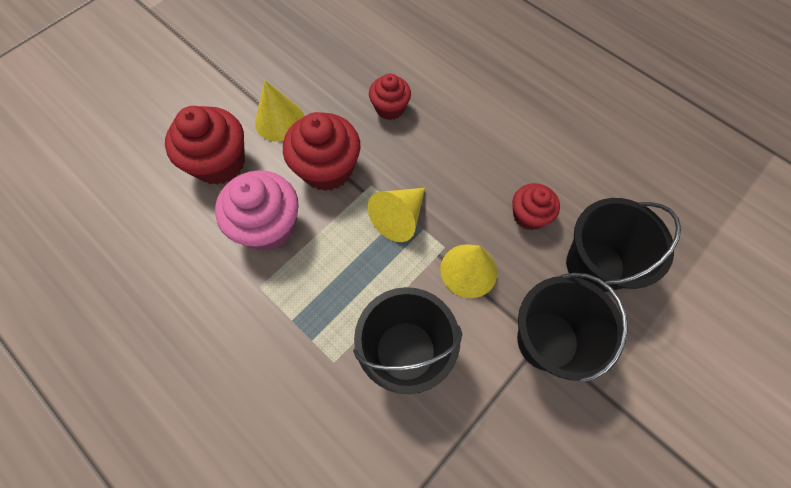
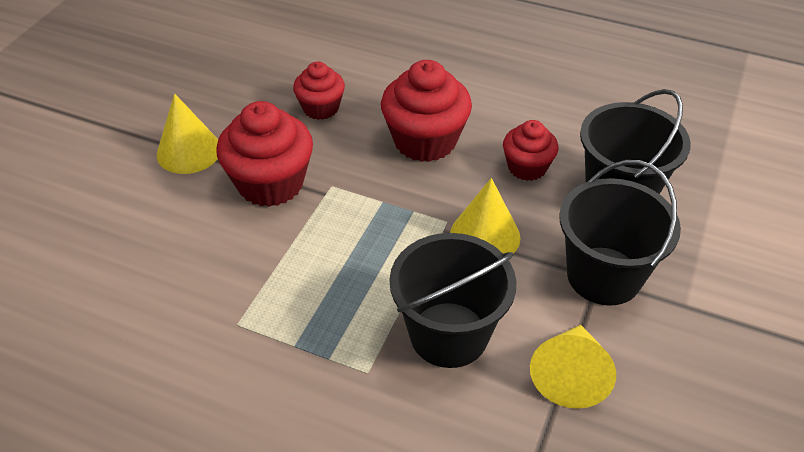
camera: 20 degrees left, 20 degrees down
red cupcake [165,106,245,185] -> red cupcake moved to [381,60,472,162]
pink cupcake [215,170,299,251] -> none
yellow cone [368,188,425,242] -> yellow cone moved to [530,325,616,409]

